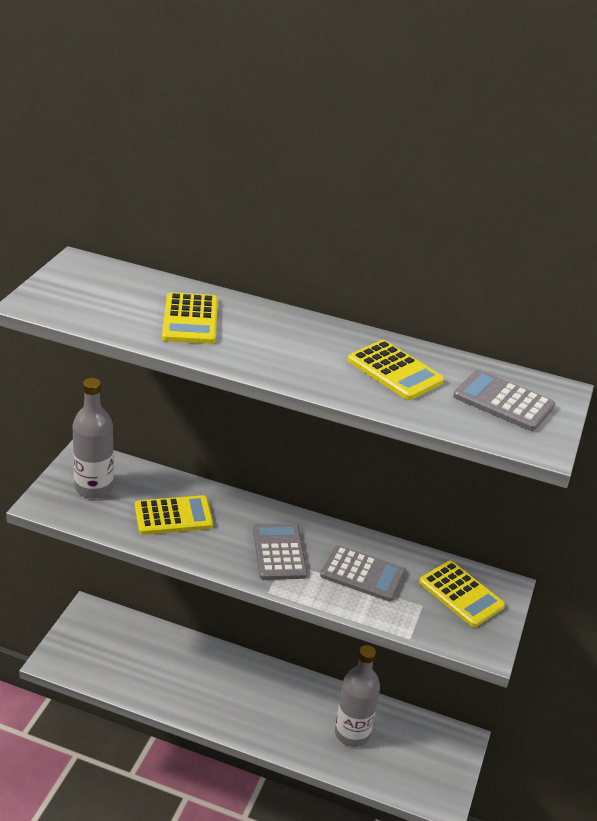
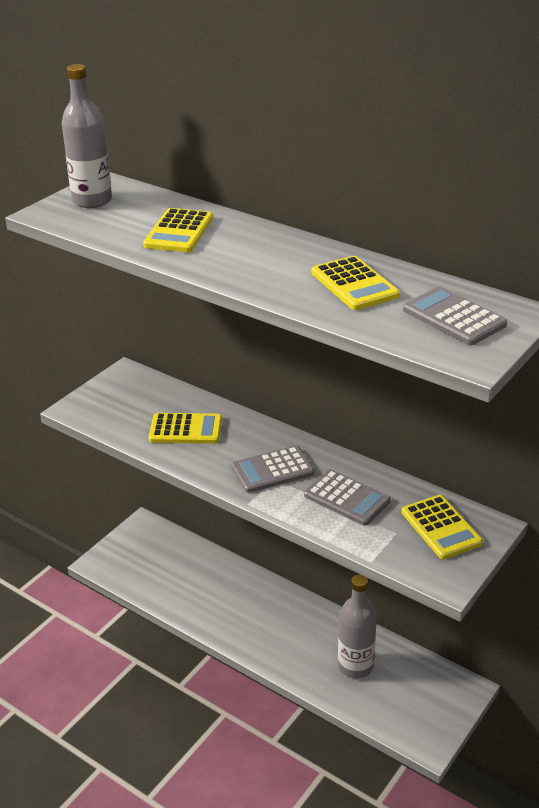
camera: 20 degrees right, 0 degrees up
grey bottle [72,378,114,498] -> grey bottle moved to [62,64,112,208]
grey calculator [253,523,307,580] -> grey calculator turned 120 degrees counterclockwise [231,446,314,493]

